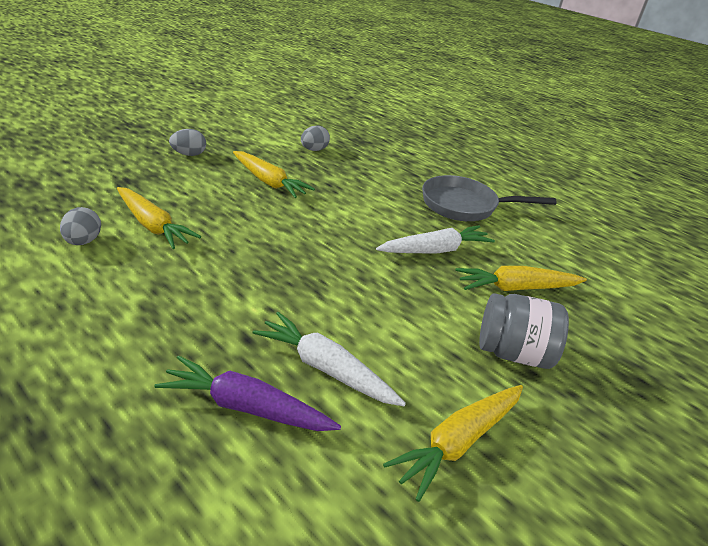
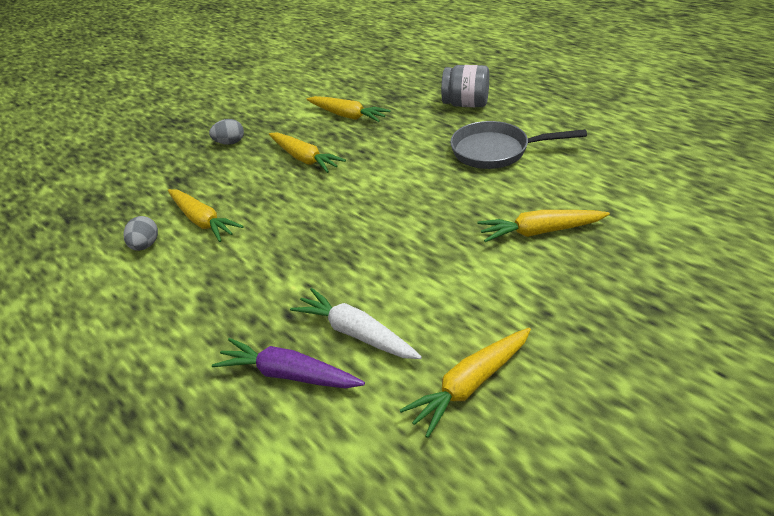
camera: 10 degrees right, 5 degrees up
grey egg [301,125,330,151] -> yellow carrot [307,96,390,122]
white carrot [376,225,495,253] -> none
grey jar [479,293,569,369] -> grey jar moved to [441,65,489,107]

